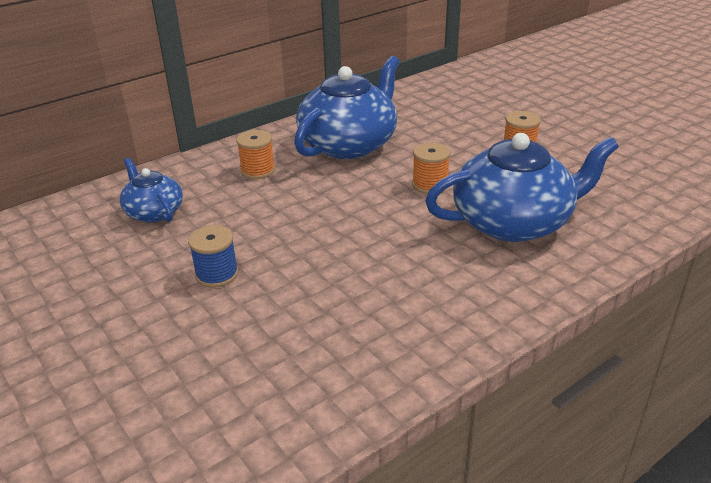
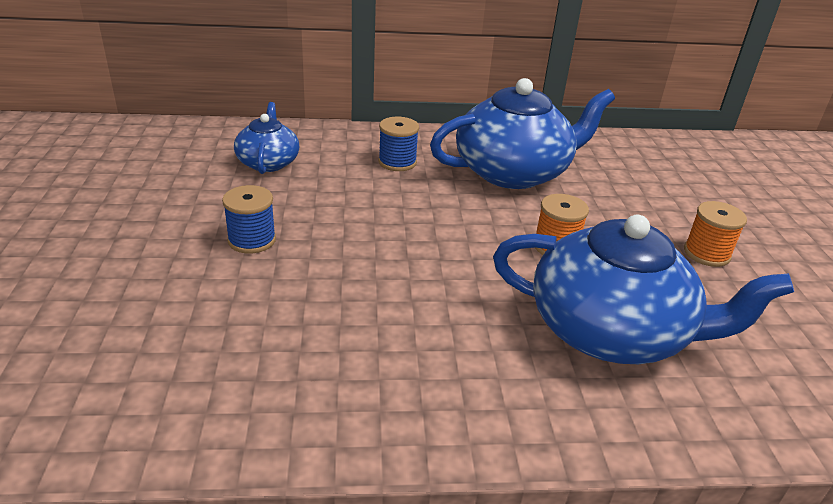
camera: 30 degrees right, 0 degrees up
orange spool [236,130,275,179] -> blue spool [378,117,419,171]

